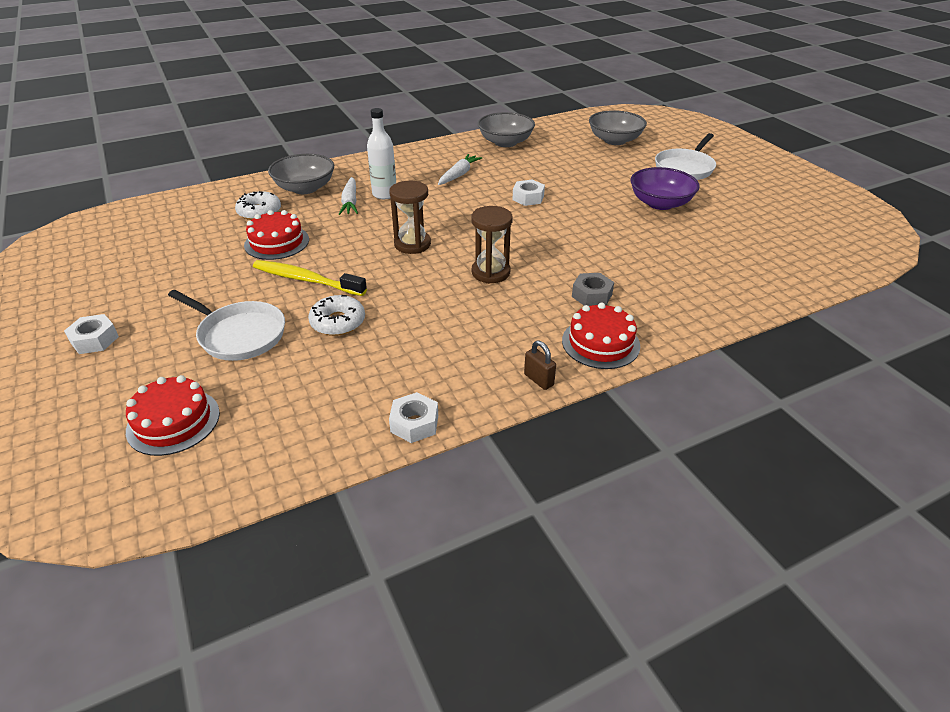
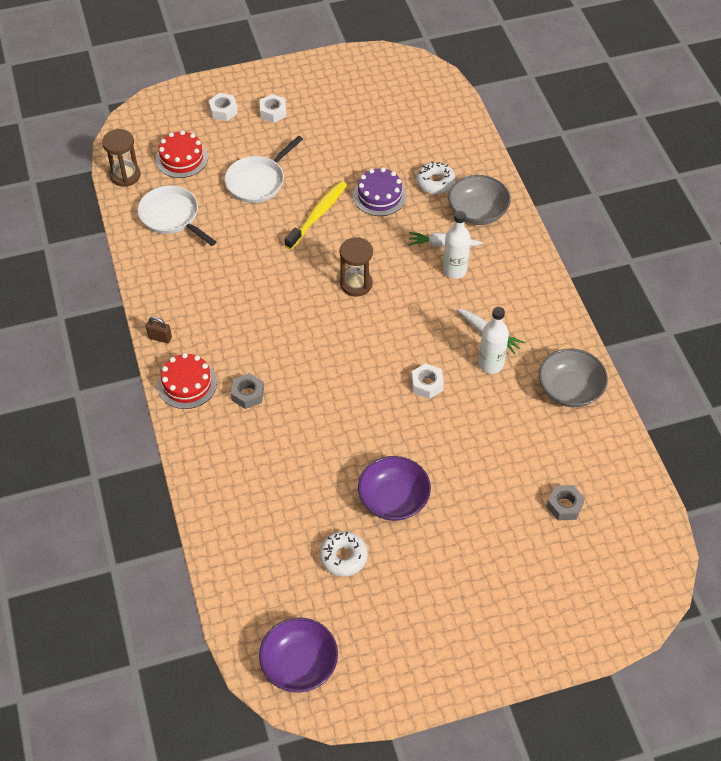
camera: 100 degrees right, 15 degrees up
red cake [244,210,309,260] -> purple cake [353,167,406,216]
white donut [308,295,365,336] -> white donut moved to [319,531,368,576]
white nut [389,392,438,443] -> white nut moved to [209,93,238,121]
brown hourglass [471,206,513,284] -> brown hourglass moved to [102,129,141,187]
brown padlock [524,341,556,390] -> brown padlock turned 45 degrees clockwise [146,316,172,343]
grey bowl [589,110,647,145] -> grey nut [547,485,585,521]
white pan [655,133,716,180] -> white pan moved to [138,186,216,246]
none -> purple bowl [259,617,338,693]
none -> white bottle [478,307,509,374]

